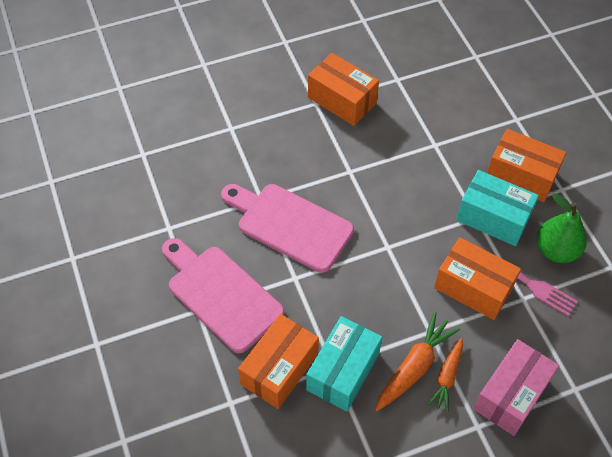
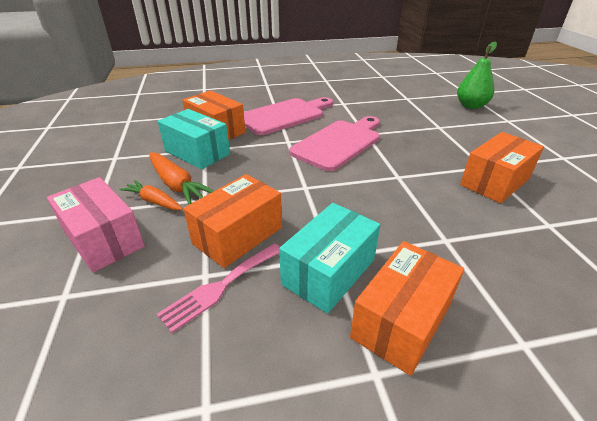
camera: 100 degrees right, 20 degrees down
green pear [537,194,587,263] -> green pear moved to [457,42,497,109]

